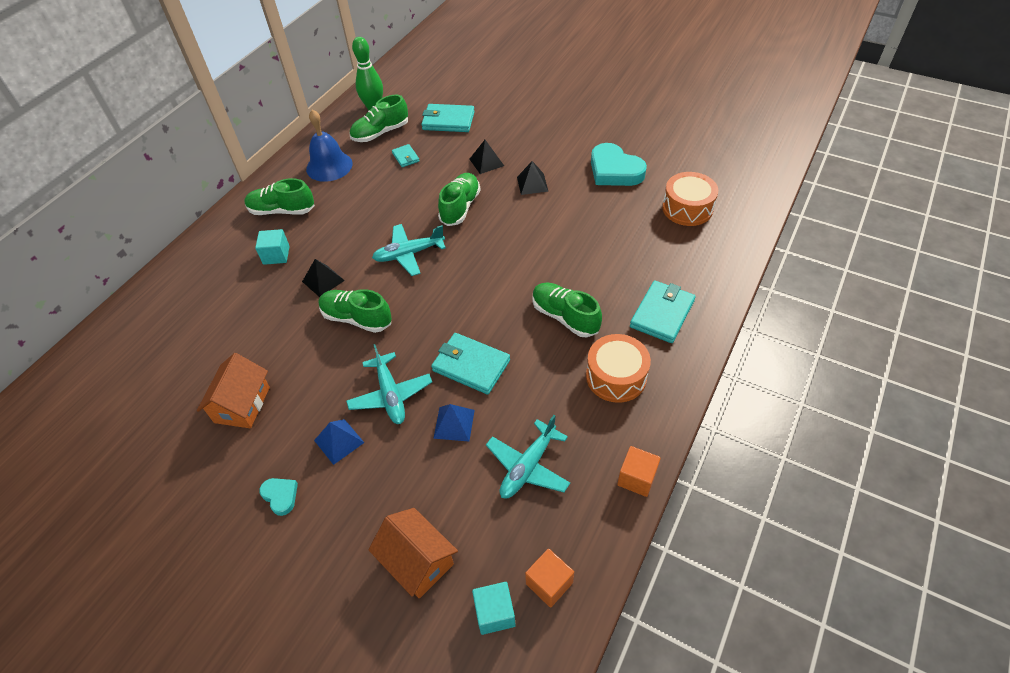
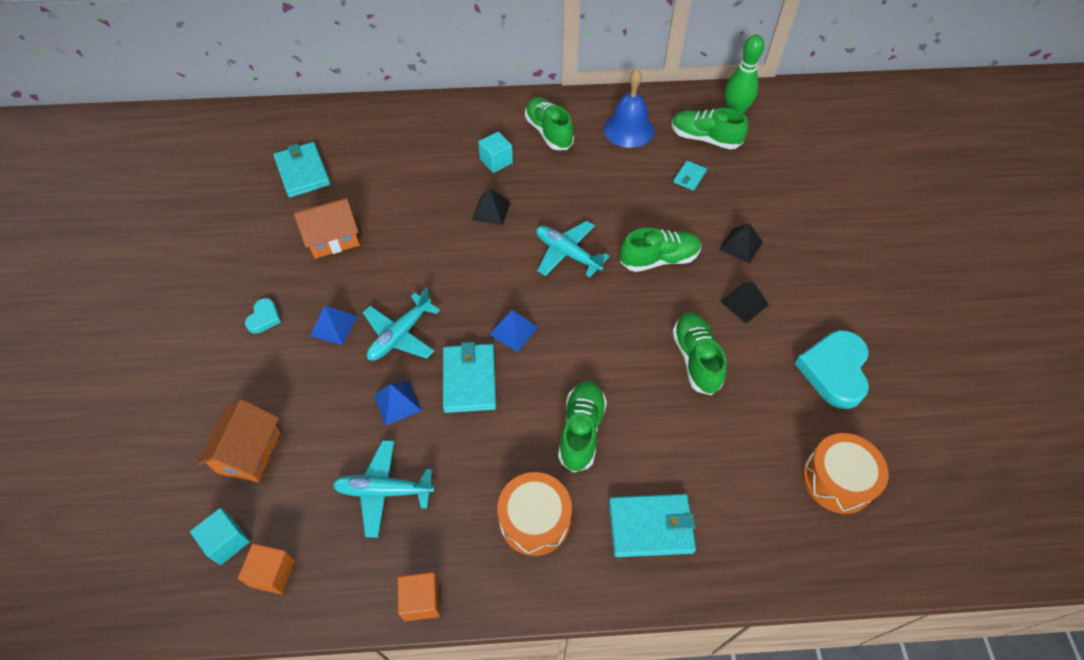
camera: 55 degrees right, 5 degrees up
green shoe [319,289,392,333] -> green shoe moved to [672,312,727,395]
turquoise wallet [421,104,475,132] -> turquoise wallet moved to [274,142,330,198]
none -> blue pyramid [489,310,538,352]

